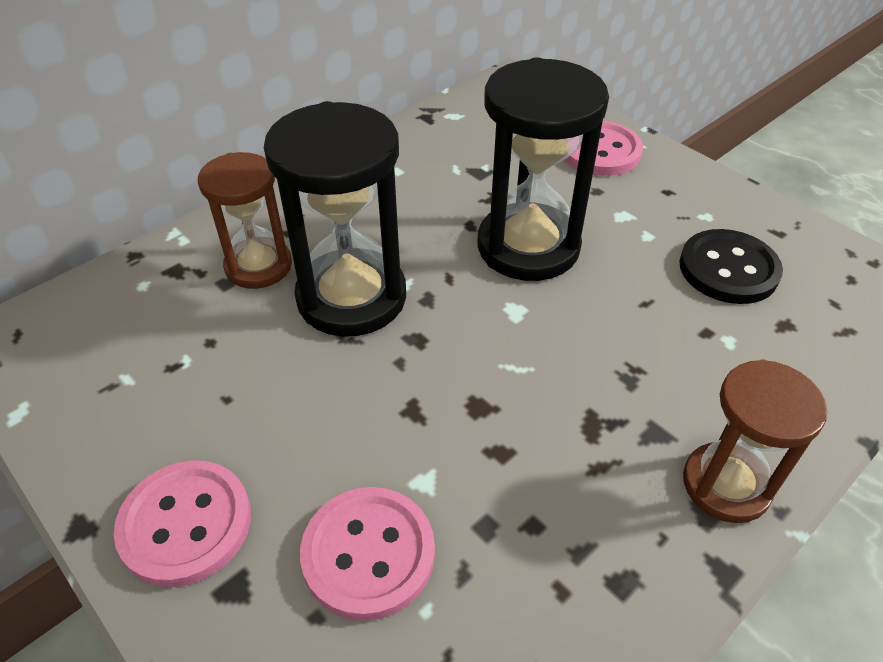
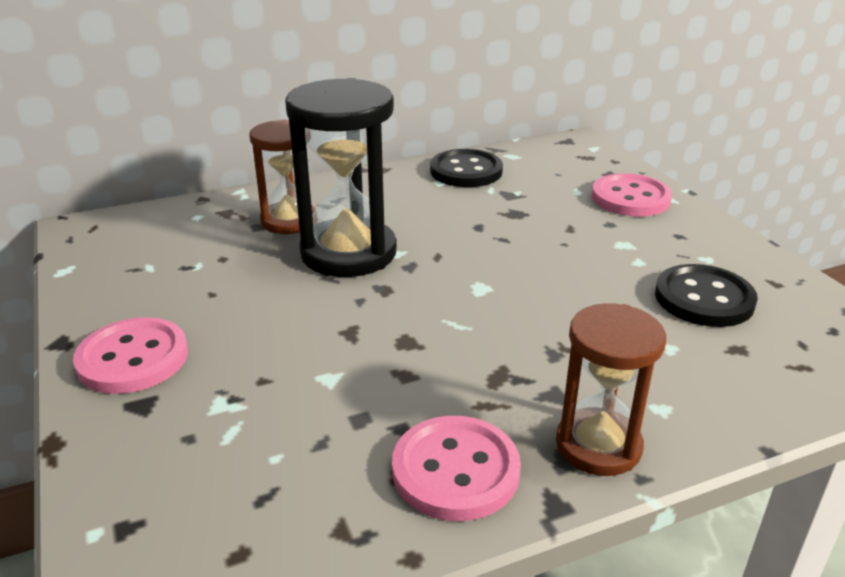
camera: 20 degrees right, 15 degrees down
pink button [300,487,435,621] -> pink button moved to [392,416,521,521]
black hourglass [478,58,609,281] -> none
none -> black button [430,149,503,187]

